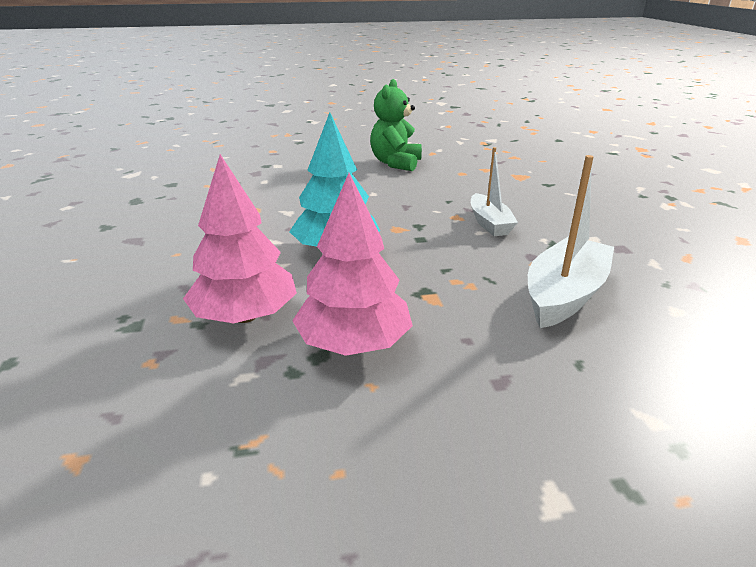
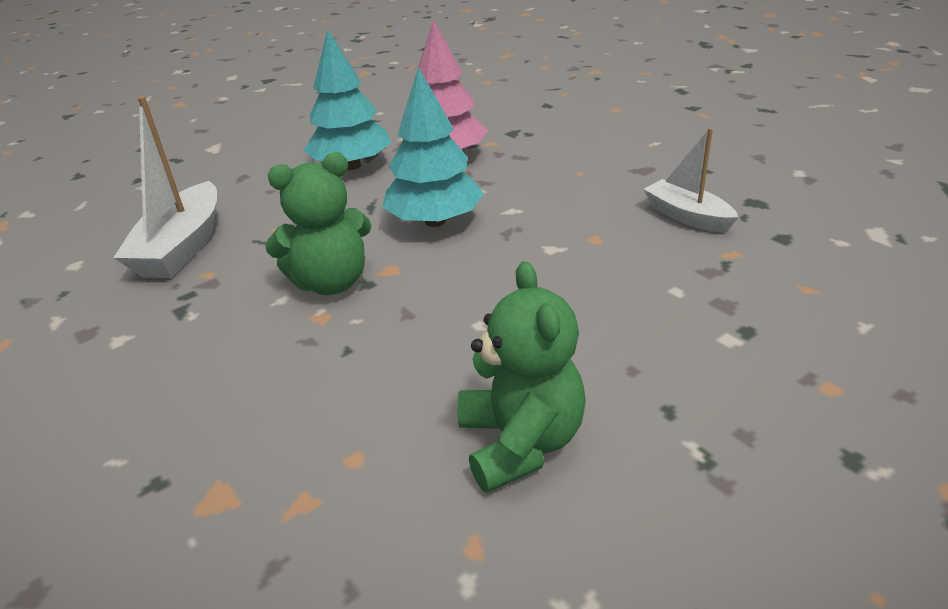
camera: 155 degrees right, 5 degrees up
pink tree [292,173,413,356] -> turquoise tree [304,29,391,170]
white boat [471,147,518,236] -> white boat moved to [644,128,739,233]
none -> green teddy bear [265,153,371,295]

